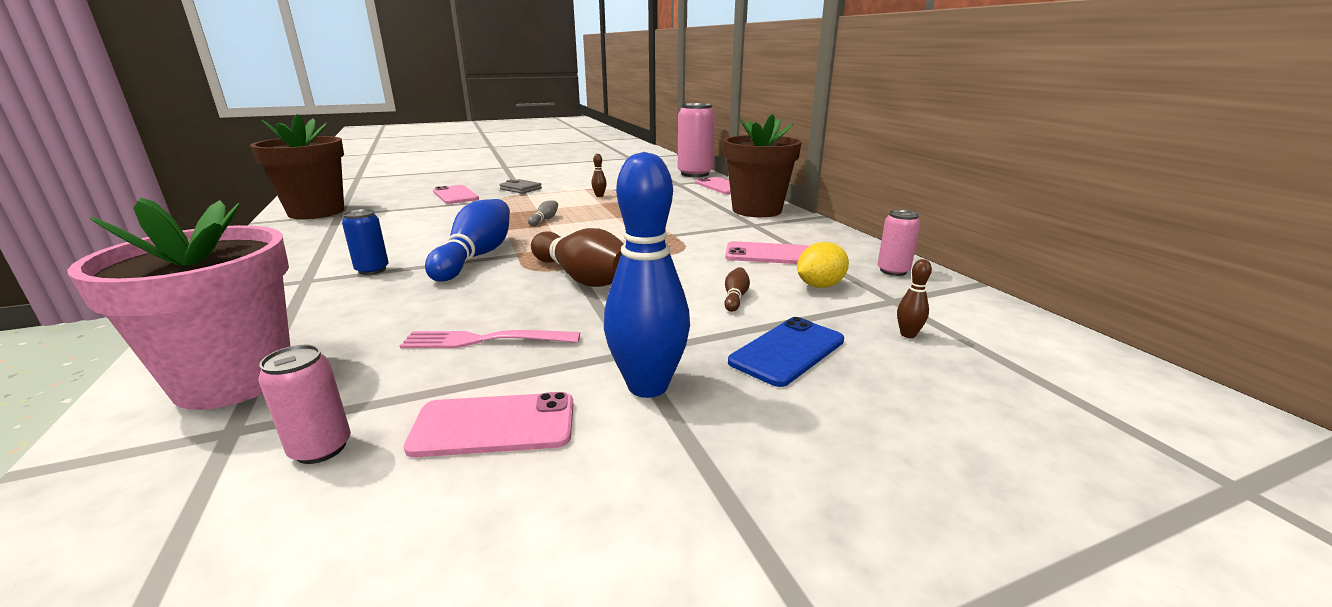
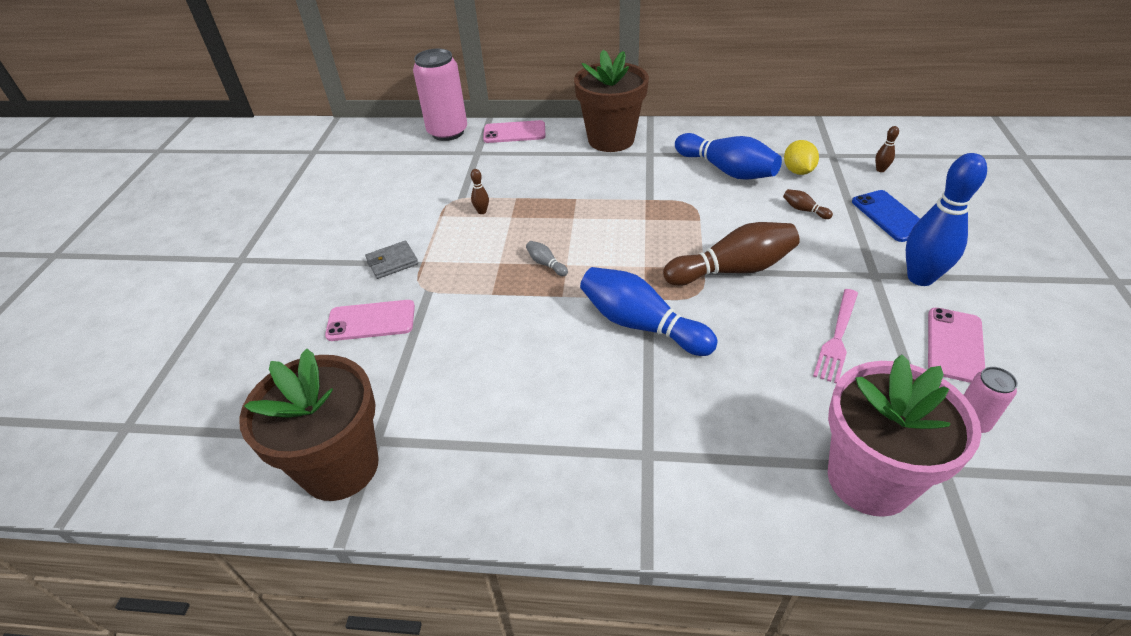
camera: 60 degrees left, 20 degrees up
blue can [342,209,389,275] -> none
pink phone [725,241,809,264] -> blue bowling pin [675,133,782,180]
pink can [877,210,920,276] -> none

